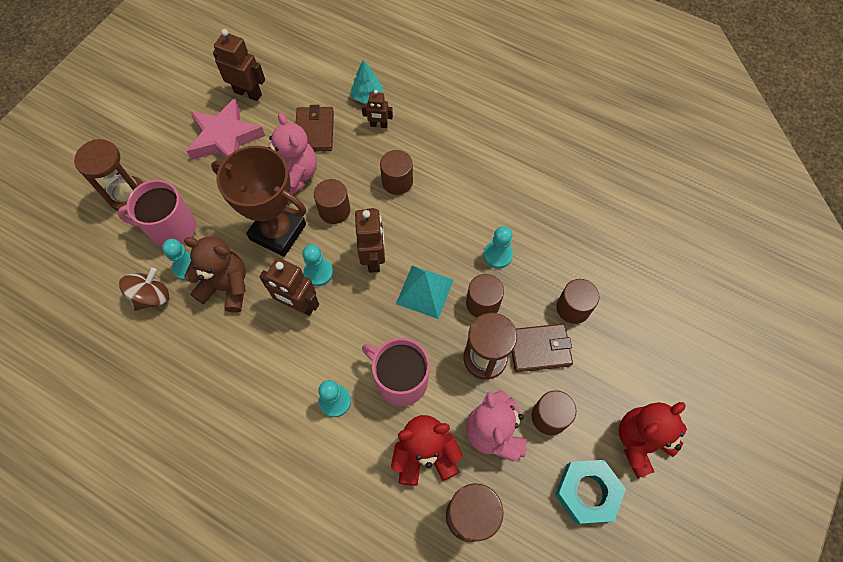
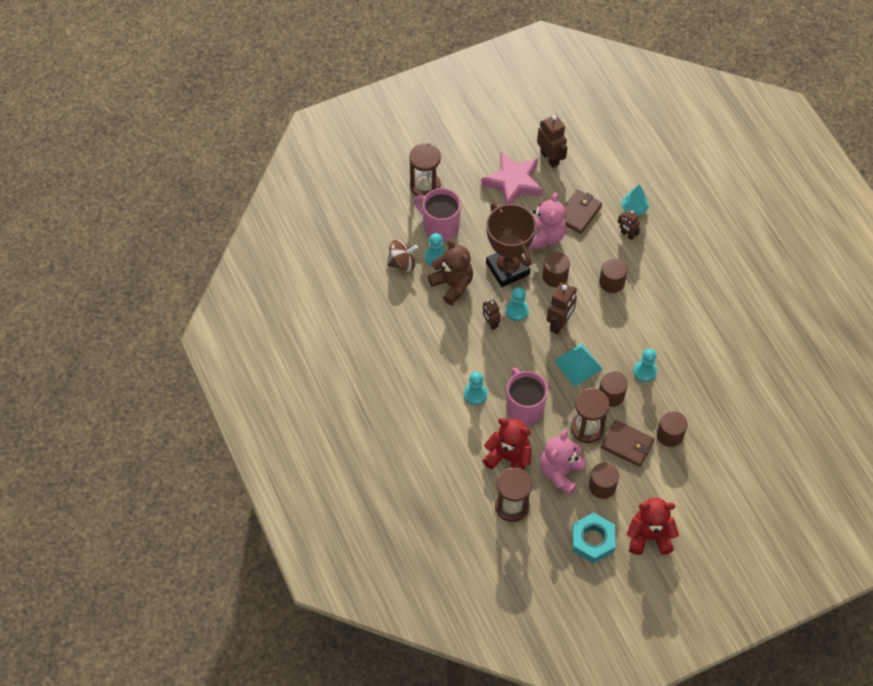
camera: 35 degrees right, 5 degrees down
brown robot [259,258,319,316] -> brown robot [483,299,501,330], size x0.60

